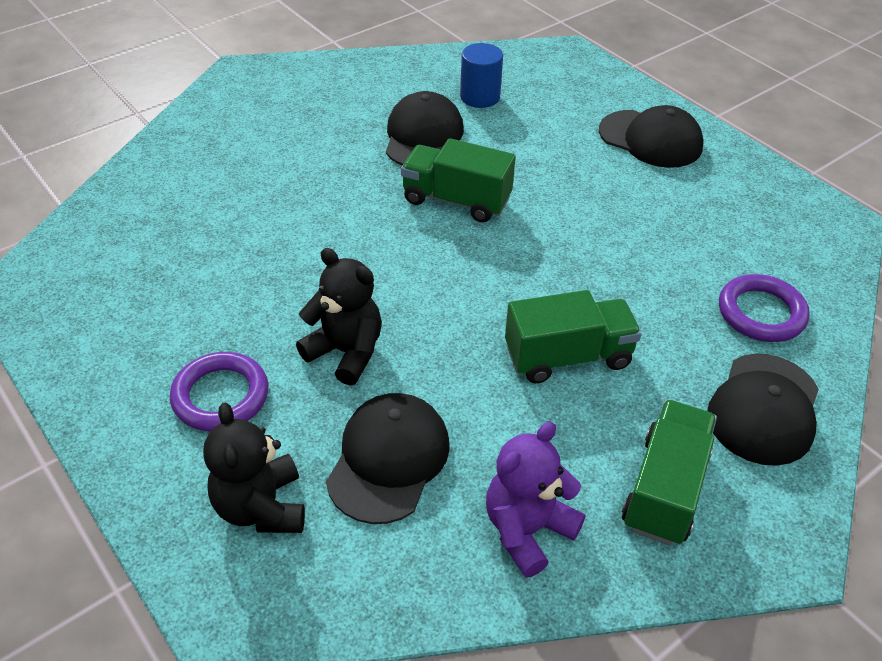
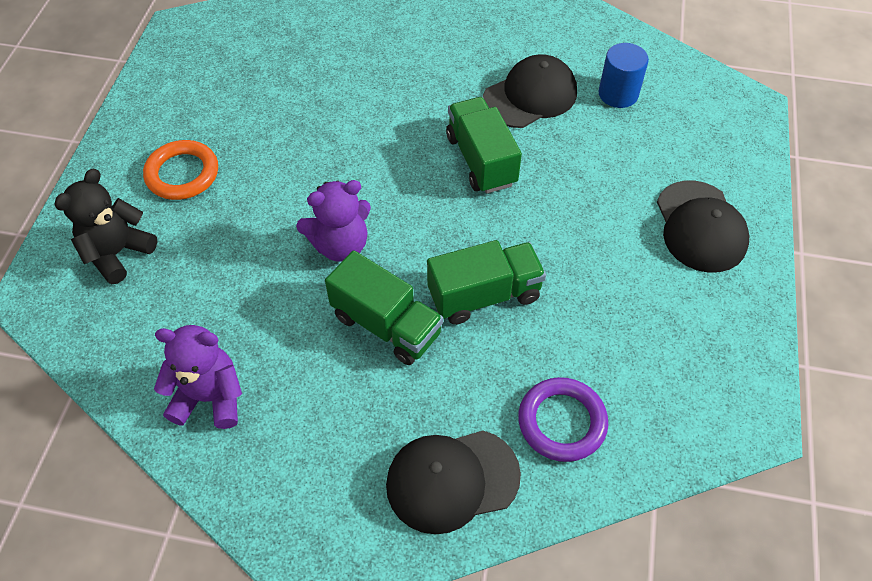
camera: 50 degrees right, 10 degrees up
purple ring [170,352,269,432] -> orange ring [143,140,218,200]
black teddy bear [296,248,382,386] -> none
black cap [326,393,450,524] -> none
green truck [622,399,717,545] -> green truck moved to [427,240,546,325]
none -> purple teddy bear [296,180,371,262]

